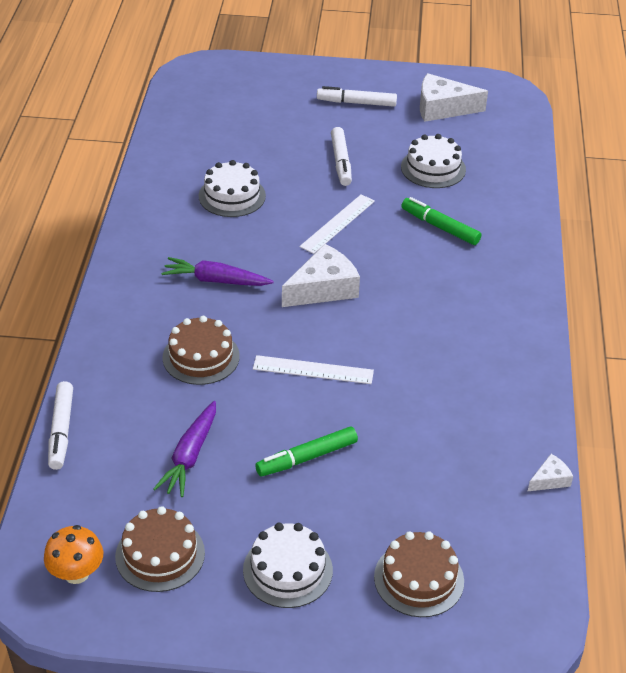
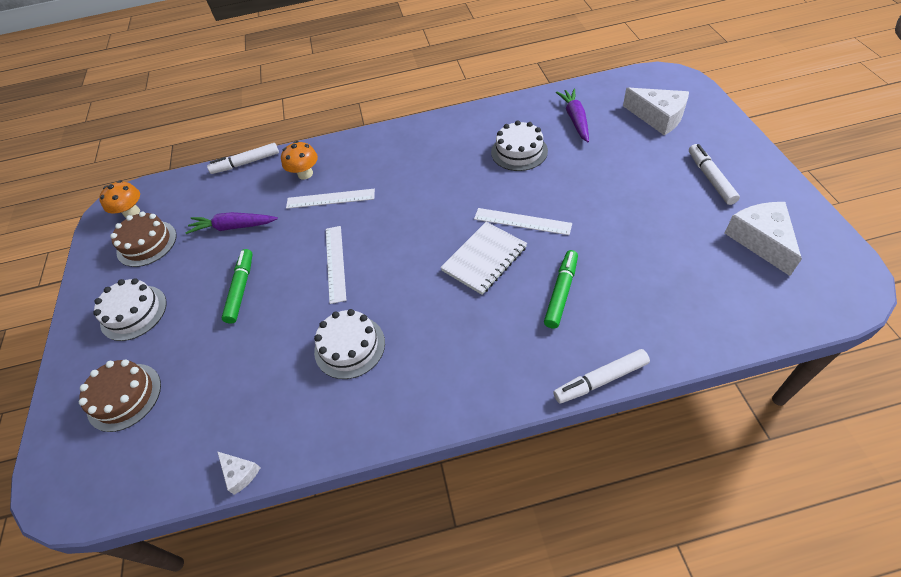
camera: 80 degrees right, 10 degrees up
purple carrot [161,257,274,286] -> purple carrot moved to [556,88,589,142]
brown cake [162,316,240,385] -> white ruler [286,189,375,209]
green marker [255,426,358,476] -> green marker turned 45 degrees clockwise [222,249,253,324]
white cheese [282,244,360,307] -> white cheese moved to [623,88,689,135]
white marker [331,127,352,186] -> white marker moved to [553,349,650,403]
white cake [401,134,466,188] -> white cake moved to [314,309,385,379]
none -> orange mushroom [281,141,318,179]
none -> white notebook [440,222,527,295]

